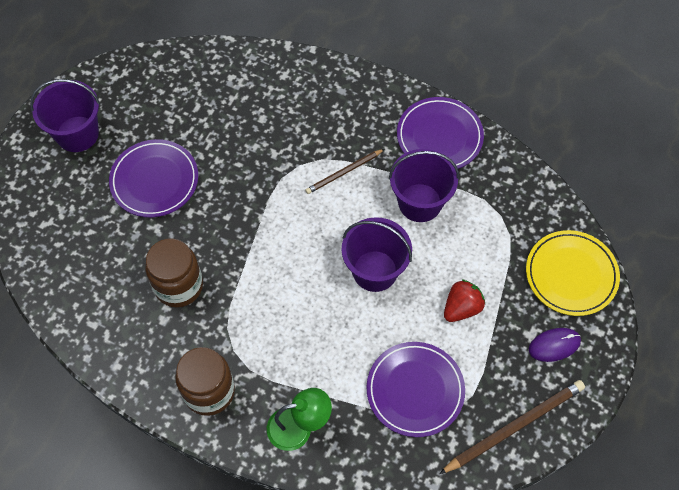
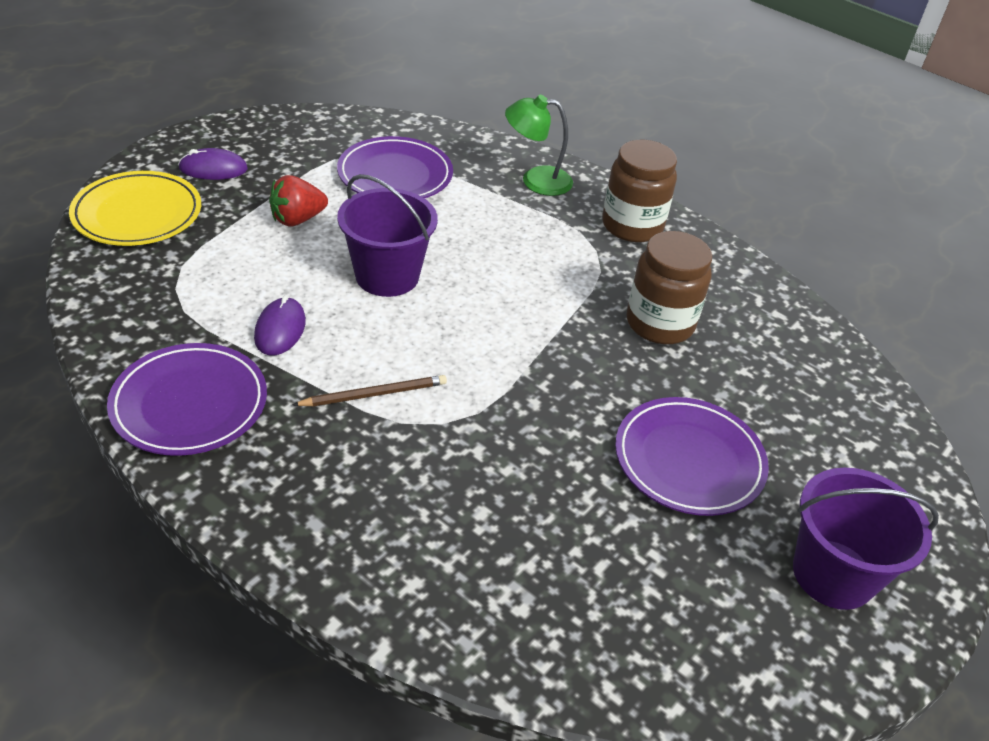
camera: 170 degrees left, 20 degrees down
purple bucket [389,149,459,222] -> purple mouse [254,296,306,355]
brown pencil [439,380,585,474] -> none

